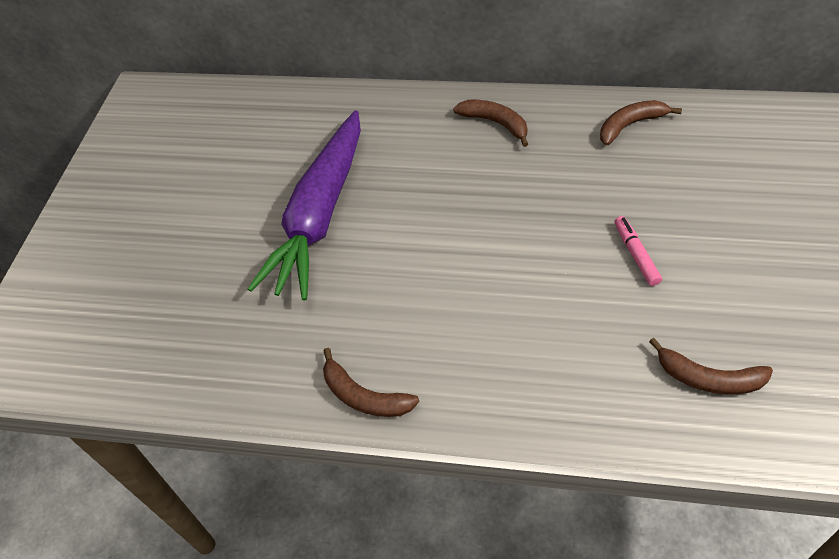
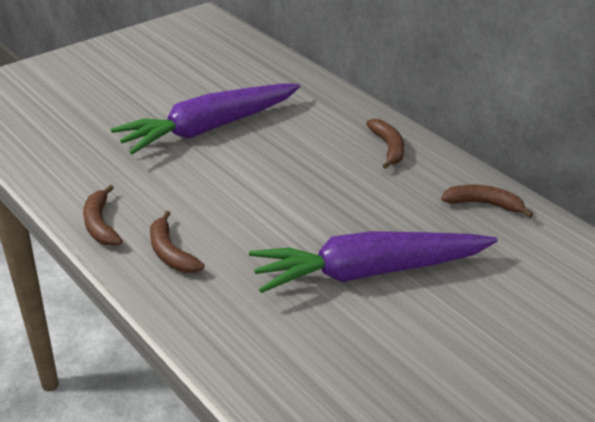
camera: 35 degrees right, 15 degrees down
pink marker [615,216,662,286] -> purple carrot [249,231,498,293]
brown banana [649,338,773,394] -> brown banana moved to [150,211,205,273]

